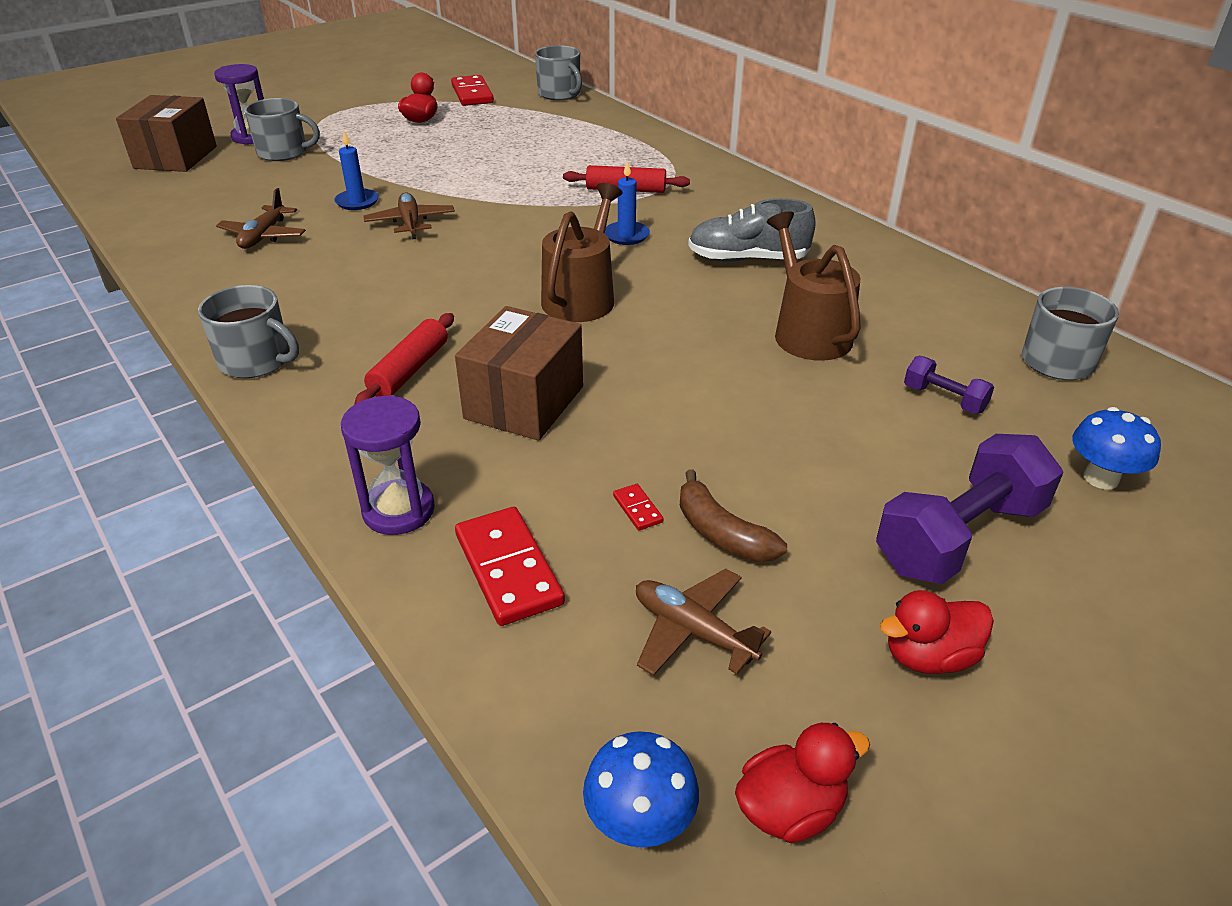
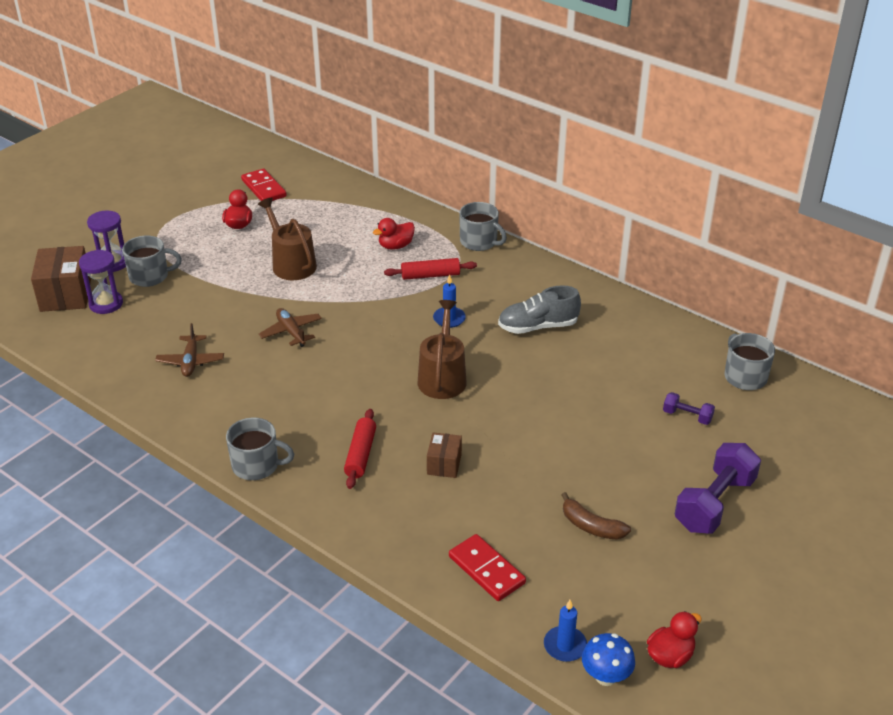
camera: 15 degrees left, 0 degrees up
blue candle [334,131,379,210] -> blue candle moved to [544,600,587,662]
purple hourglass [341,395,435,535] -> purple hourglass moved to [79,250,123,314]
brown box [455,306,583,440] -> brown box [427,432,462,478], size x0.56
grey mug [535,45,582,100] -> grey mug moved to [459,202,507,251]
red domino [613,484,664,531] -> none
brown plane [636,569,771,676] -> none
brown watering can [767,211,861,361] -> brown watering can moved to [258,198,317,280]
red duck [880,590,994,674] -> red duck moved to [373,218,415,249]
blue mushroom [1072,407,1161,490] -> none

